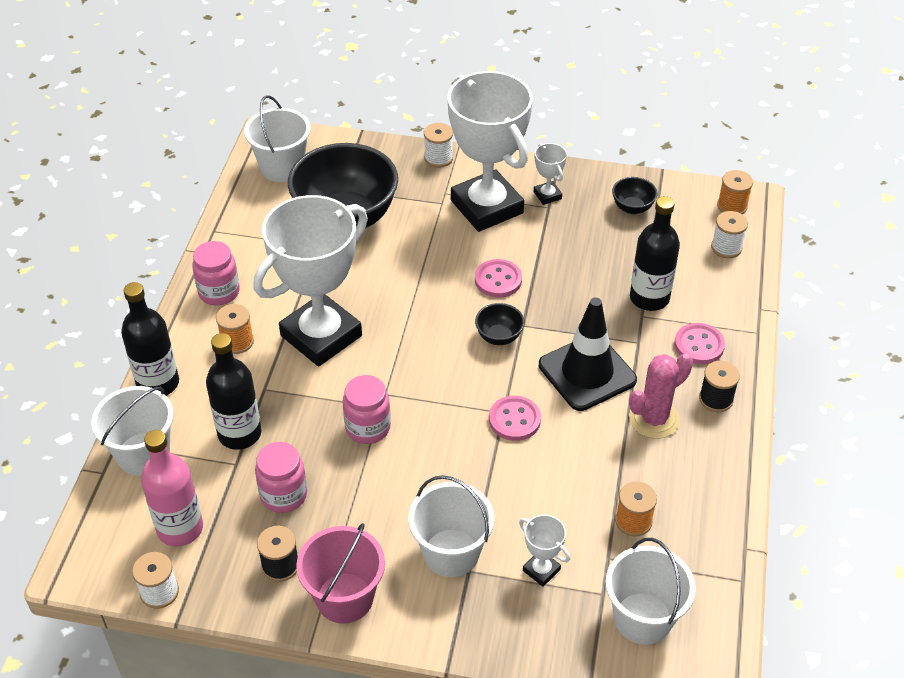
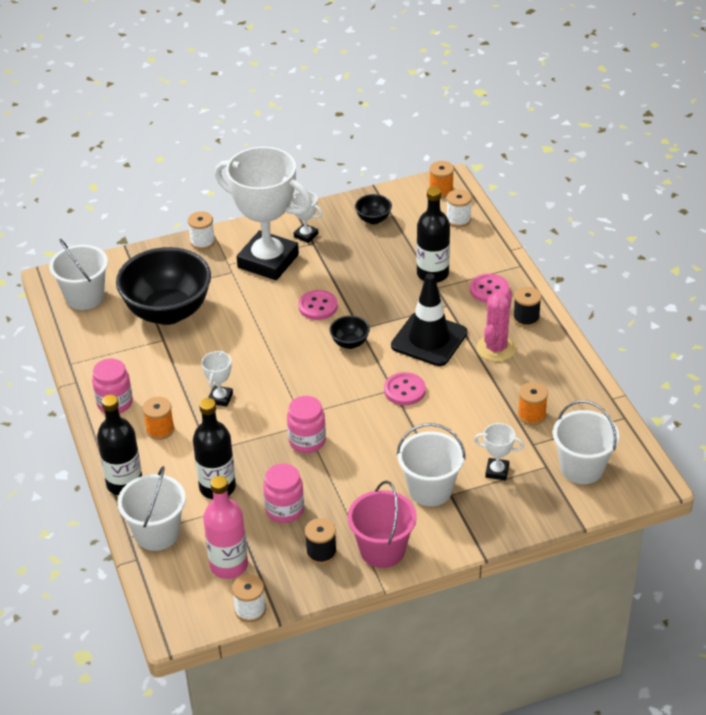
camera: 30 degrees left, 5 degrees down
white trophy [253,195,368,367] -> white trophy [202,350,233,407], size x0.40

